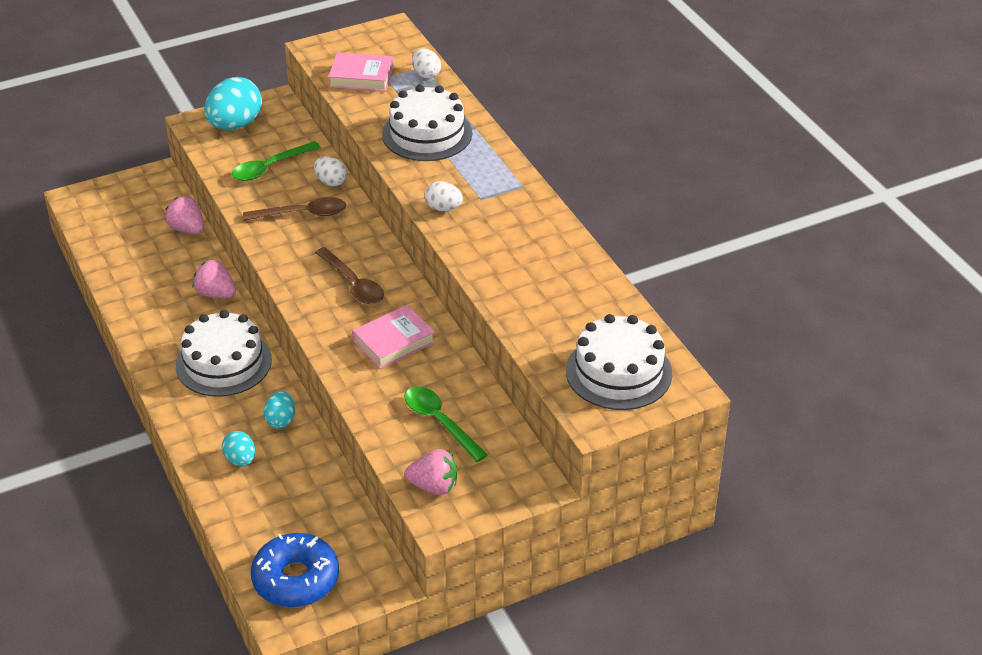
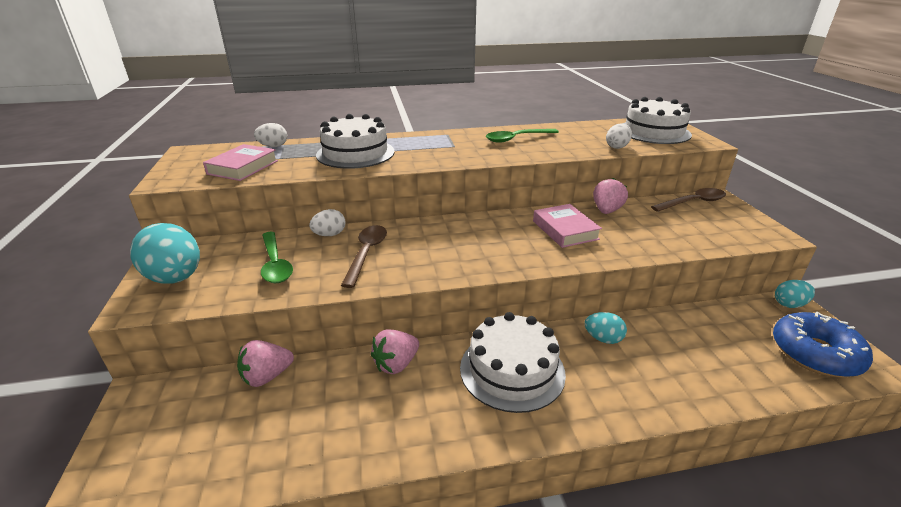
camera: 75 degrees left, 10 degrees down
turquoise egg [222,431,255,466] -> turquoise egg moved to [775,280,815,308]
brown spoon [315,247,384,304] -> brown spoon moved to [651,188,726,212]
green spoon [404,386,488,462] -> green spoon moved to [486,129,559,143]
pink strawberry [404,449,457,495] -> pink strawberry moved to [593,178,628,214]
white egg [425,181,463,211] -> white egg moved to [606,124,632,149]

